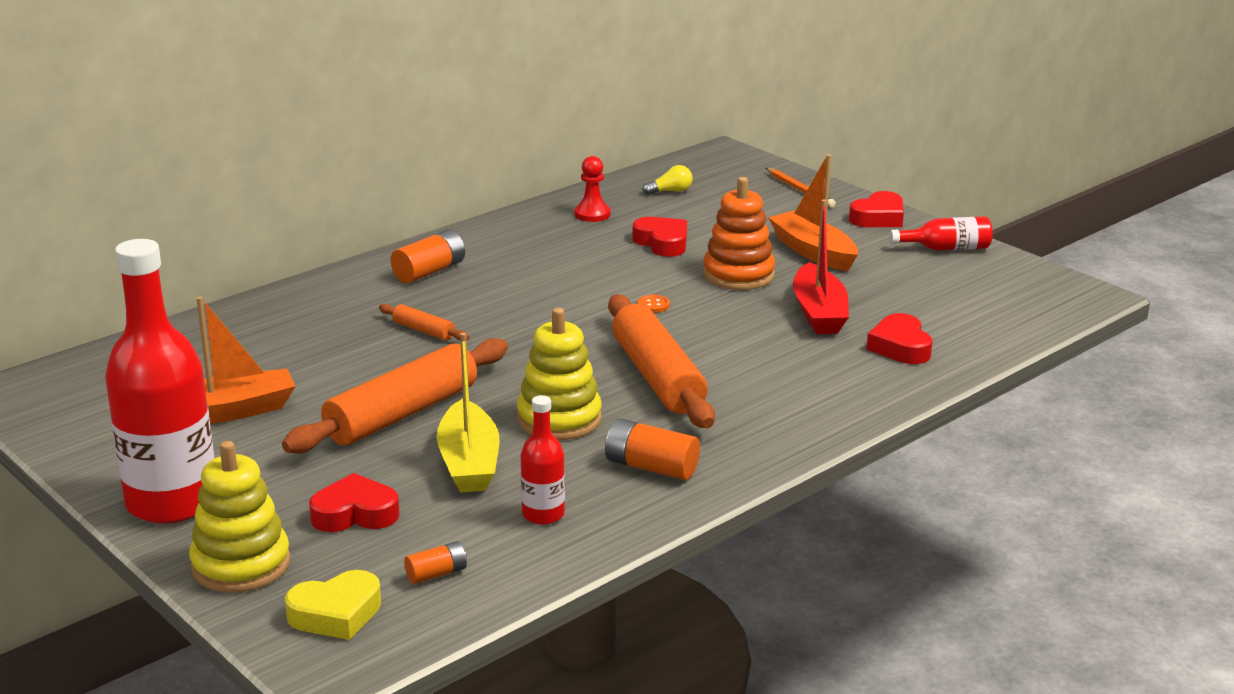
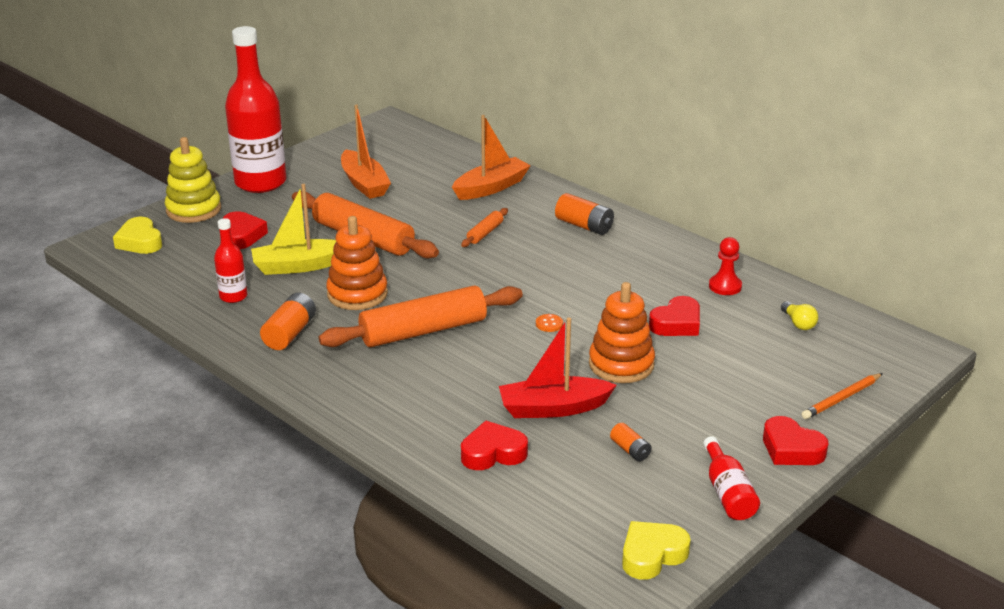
camera: 85 degrees right, 5 degrees up
orange battery [404,541,467,584] -> orange battery moved to [610,423,652,461]
yellow stacking toy [517,308,602,440] -> orange stacking toy [326,216,388,310]
orange boat [768,154,858,271] -> orange boat moved to [452,115,531,200]
none -> yellow heart [622,521,691,580]

